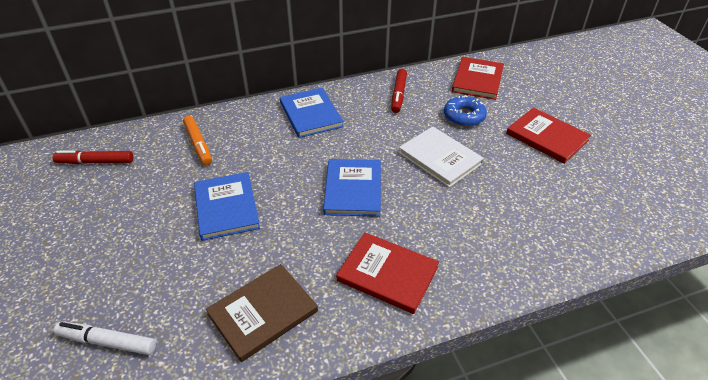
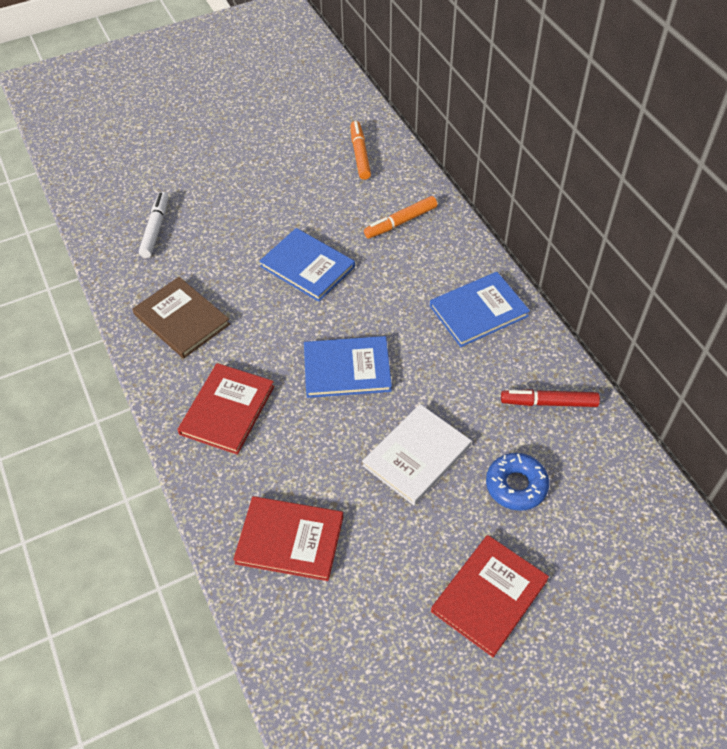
camera: 85 degrees right, 10 degrees up
red marker [52,150,133,164] -> orange marker [350,121,371,180]
blue book [194,172,260,241] -> blue book turned 60 degrees clockwise [259,228,355,302]
red book [452,57,504,100] -> red book moved to [233,496,343,581]

